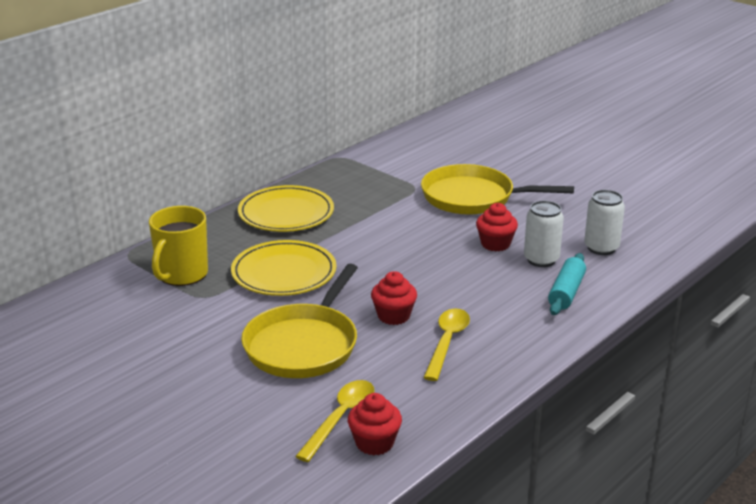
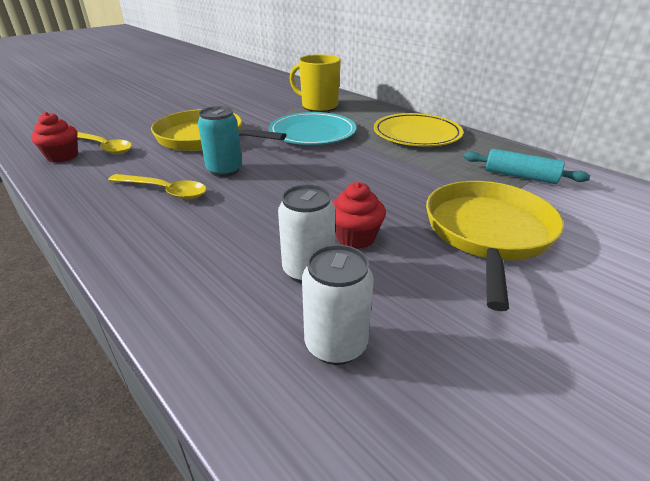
camera: 95 degrees right, 5 degrees up
yellow plate [231,240,336,296] -> turquoise plate [269,112,357,145]
red cupcake [371,271,417,325] -> turquoise can [198,106,242,177]
turquoise rolling pin [548,253,586,315] -> turquoise rolling pin moved to [464,149,590,184]

